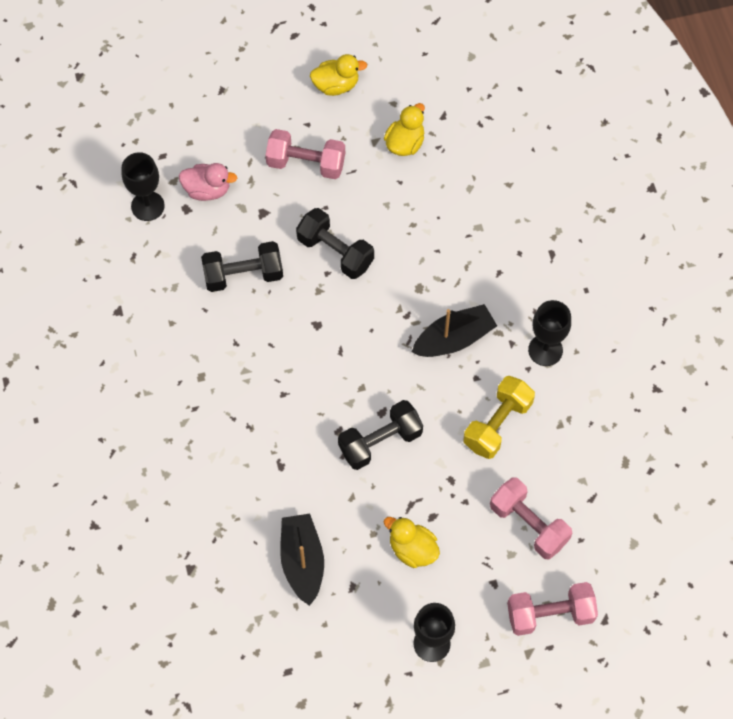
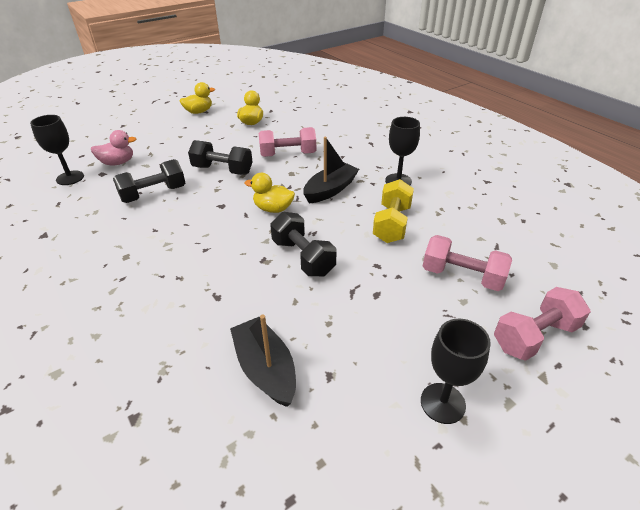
camera: 20 degrees left, 25 degrees down
pink dumbbell [265,129,345,179] -> pink dumbbell moved to [259,127,316,157]
black dumbbell [338,400,423,470] -> black dumbbell turned 75 degrees counterclockwise [270,212,336,276]
yellow duck [384,517,440,568] -> yellow duck moved to [244,173,295,213]

